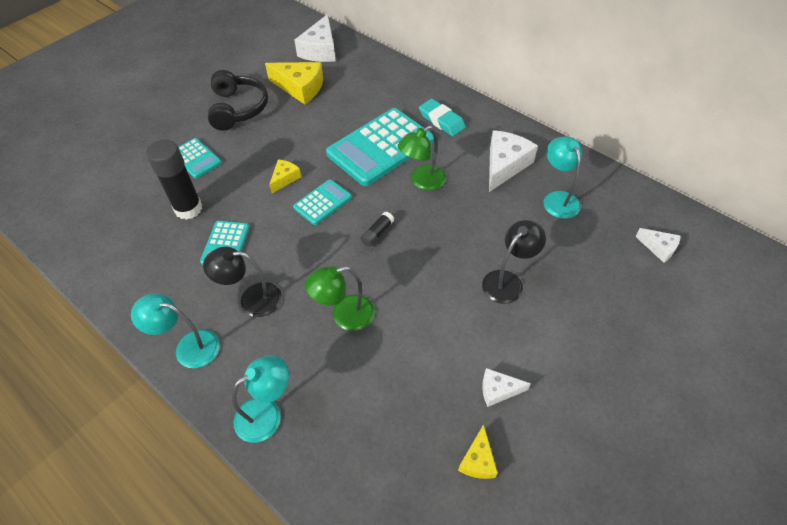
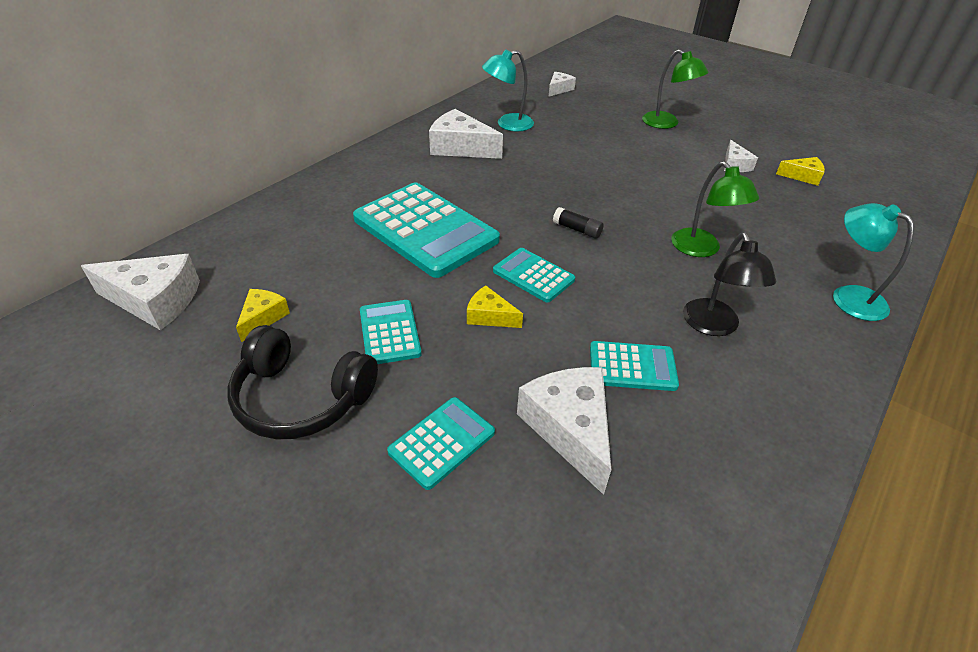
camera: 95 degrees left, 10 degrees down
turquoise lamp [131,293,220,368] -> none
black glue stick [146,139,202,220] -> white cheese [517,367,611,495]
black headphones [208,70,268,131] -> black headphones turned 150 degrees counterclockwise [227,325,378,439]
yellow cheese [265,62,323,104] -> yellow cheese [236,289,290,342], size x0.55
green lamp [398,126,446,191] -> green lamp moved to [642,50,708,129]
turquoise eraser [419,99,466,136] -> none
black lamp [482,220,546,304] -> none
none -> turquoise calculator [360,300,422,364]

